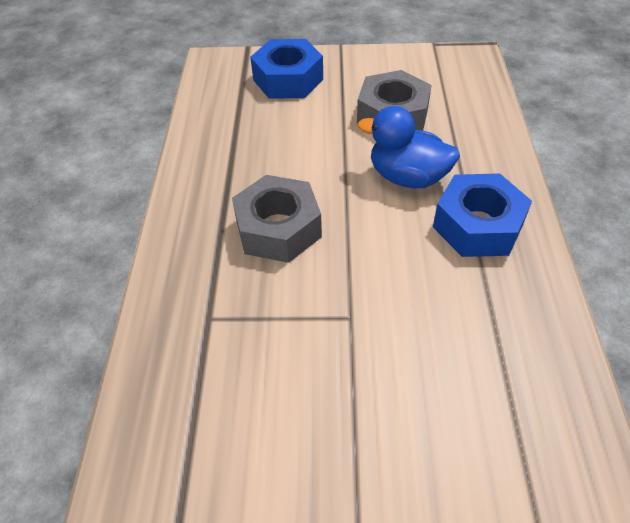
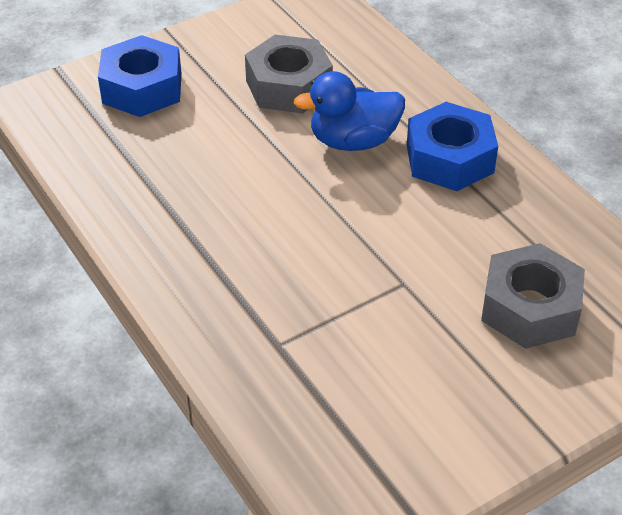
camera: 35 degrees left, 5 degrees down
grey nut [232,175,322,263] -> grey nut moved to [481,243,585,349]

